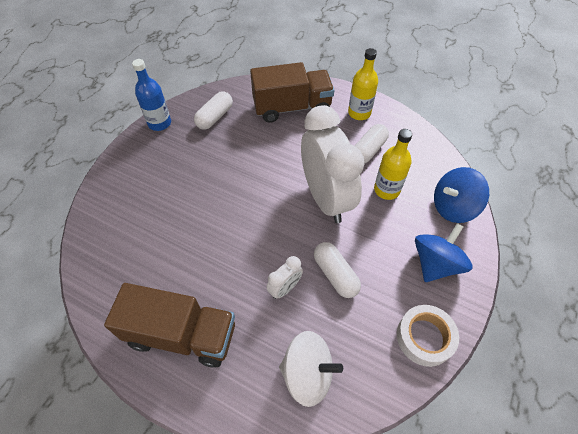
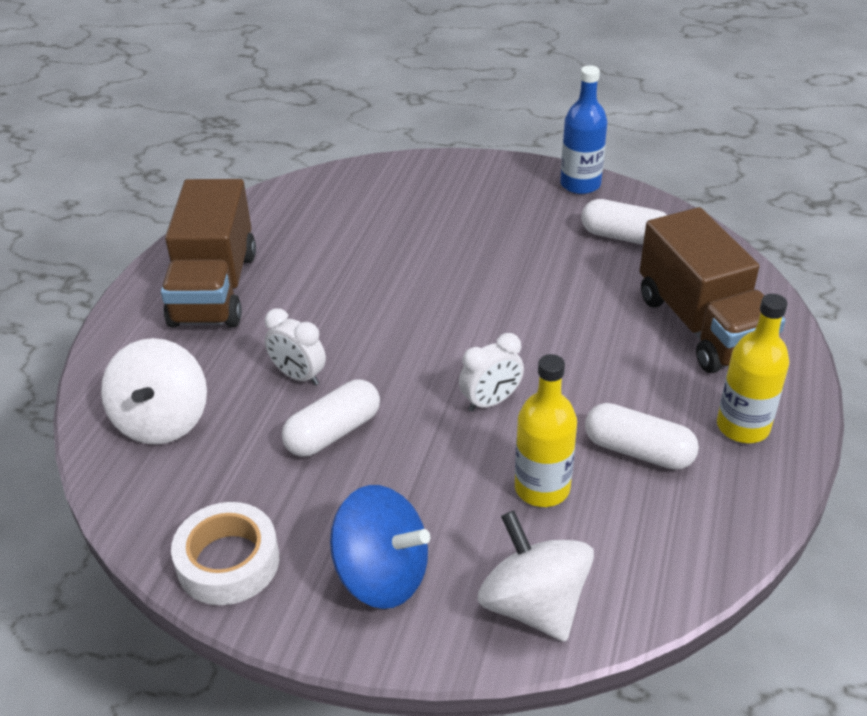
camera: 80 degrees right, 15 degrees down
white clock [301,105,364,223] -> white clock [459,333,524,412], size x0.42
blue spinning top [434,167,489,223] -> white spinning top [478,511,594,642]

